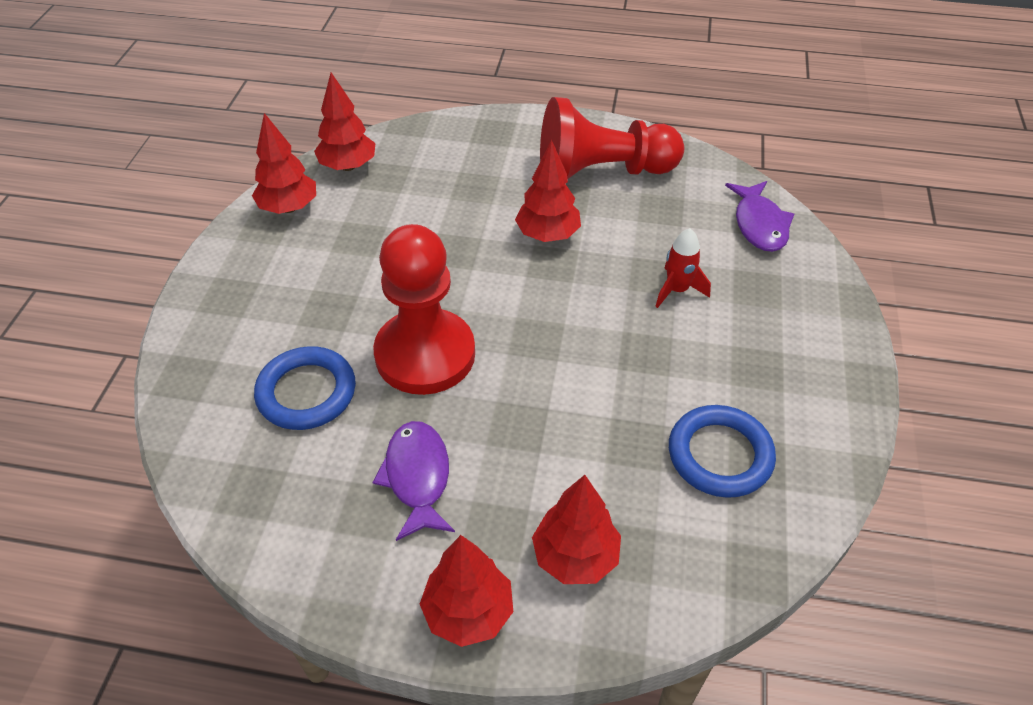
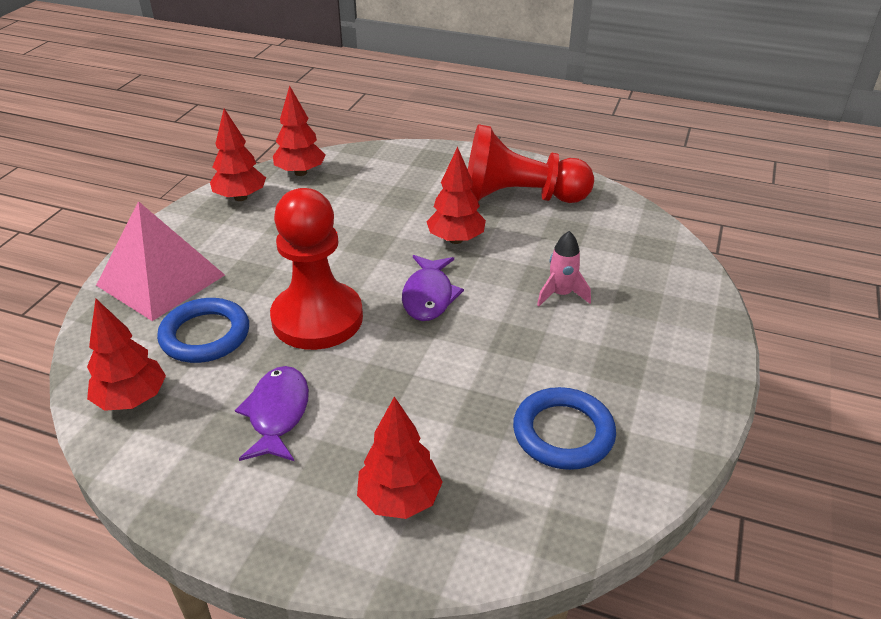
camera: 10 degrees right, 10 degrees down
red tree [420,535,513,647] -> red tree moved to [87,299,166,411]
red rocket [655,228,711,308] -> pink rocket [537,231,591,307]
purple fish [725,181,794,252] -> purple fish moved to [402,255,464,321]
none -> pink pyramid [96,201,225,321]

